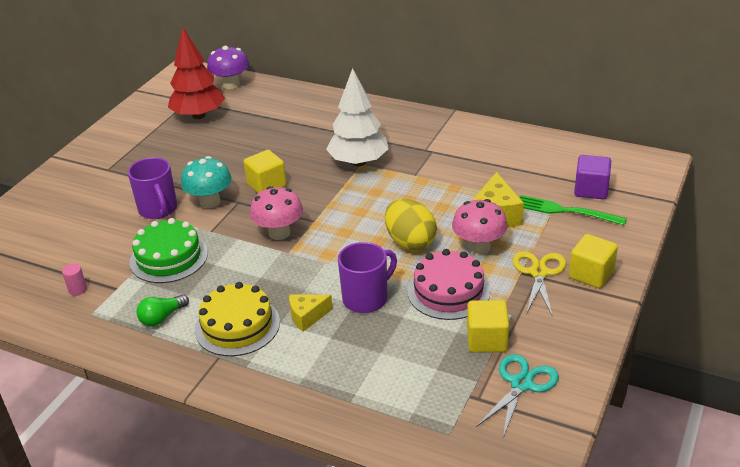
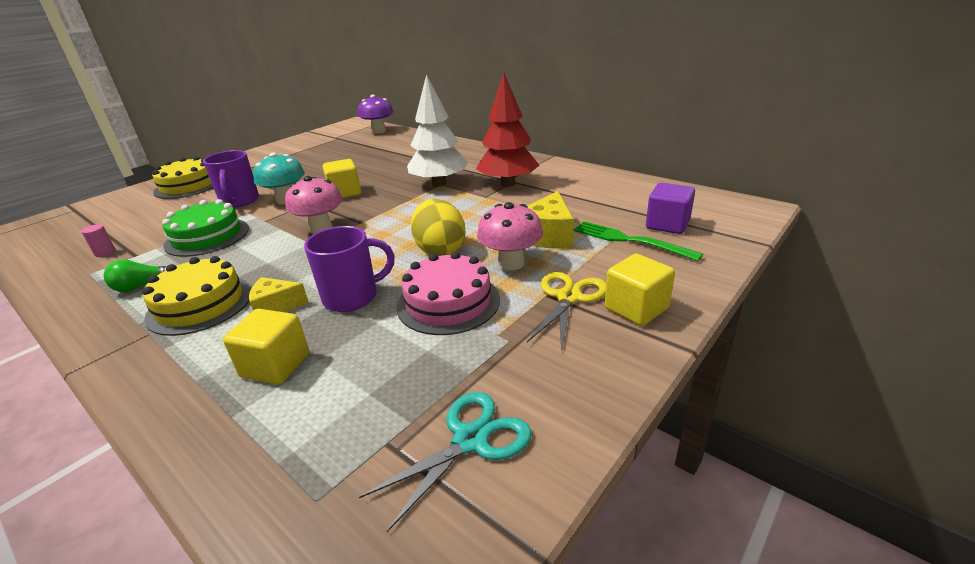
camera: 15 degrees right, 5 degrees down
red tree [168,27,225,119] -> red tree moved to [476,72,540,187]
yellow cube [467,300,509,353] -> yellow cube moved to [223,309,309,385]
none -> yellow cake [152,156,213,199]

